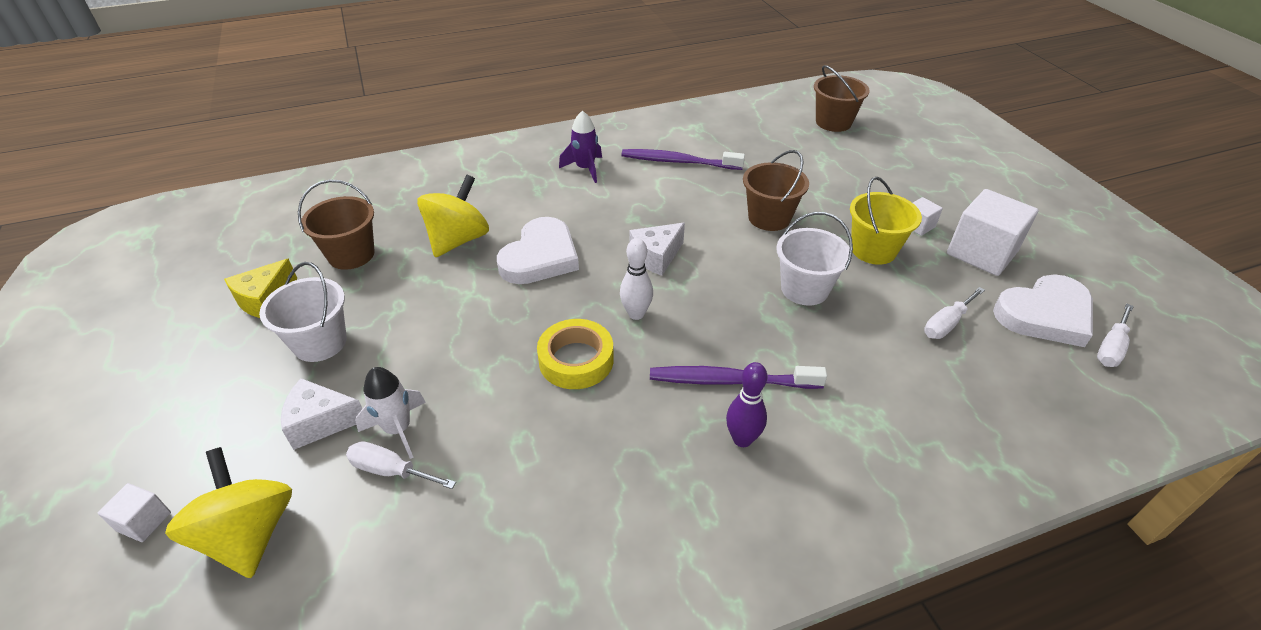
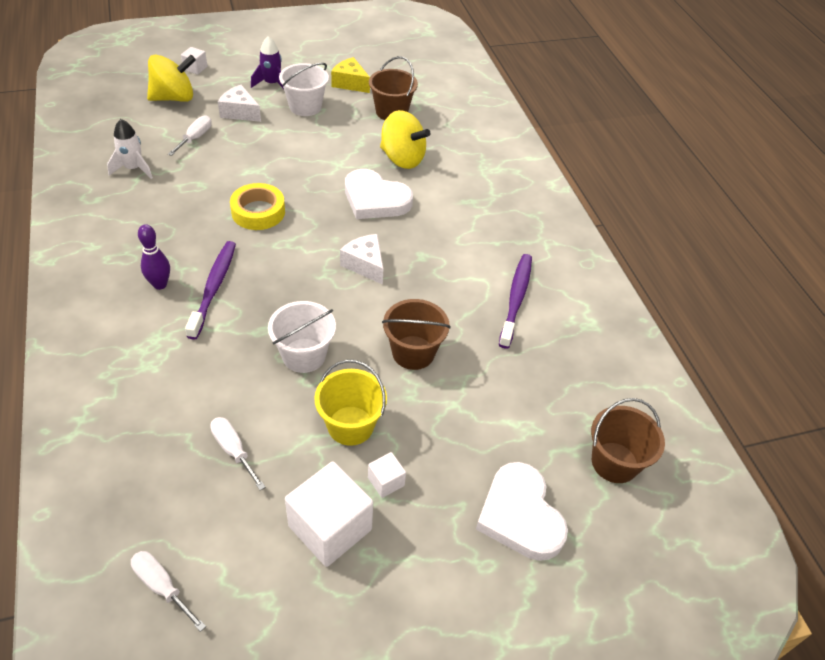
camera: 90 degrees right, 5 degrees up
white cheese [281,378,362,450] -> white cheese turned 60 degrees counterclockwise [218,85,261,122]
white rocket [355,367,426,459] -> white rocket moved to [107,119,153,179]
purple rocket [559,111,602,183] -> purple rocket moved to [251,36,284,89]
white bowling pin [620,238,653,320] -> none
white heart [993,274,1093,347] -> white heart moved to [476,462,568,561]

